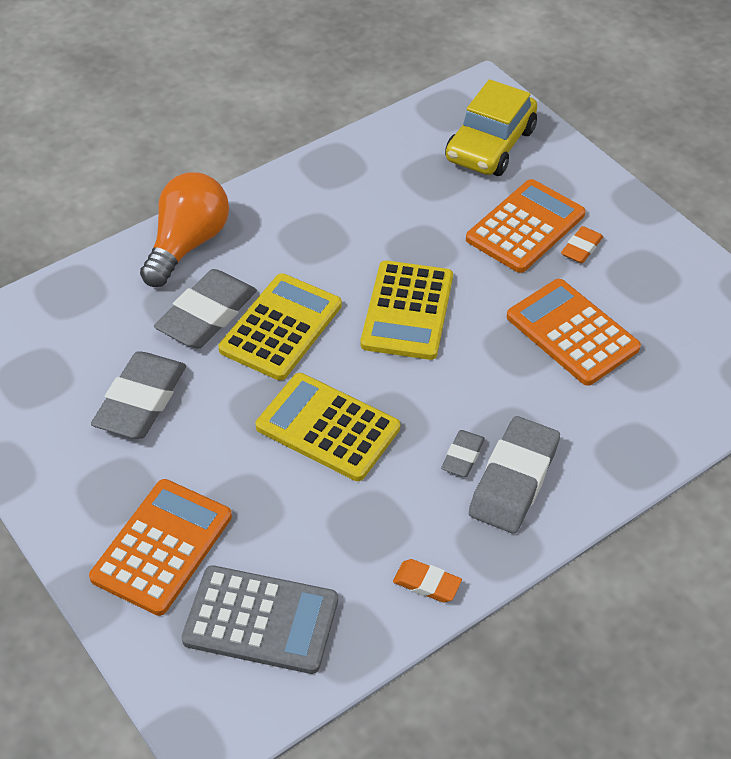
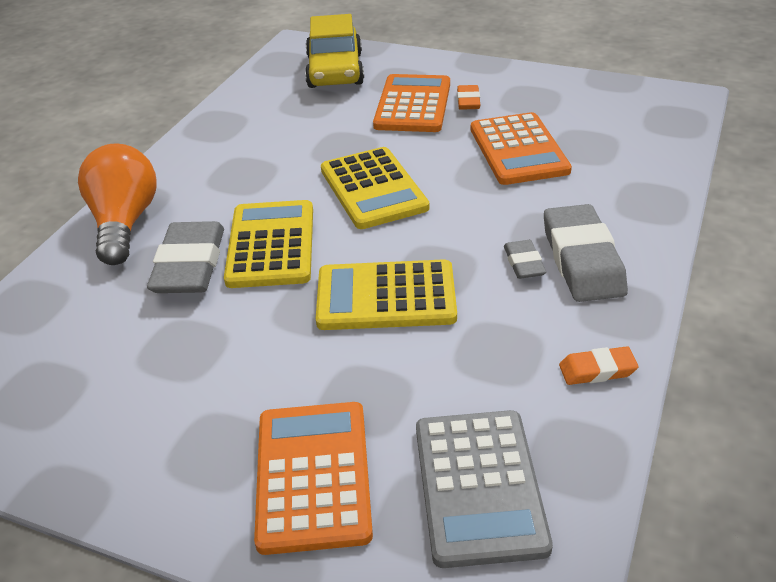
camera: 30 degrees left, 10 degrees down
grey eraser [91,351,186,439] -> none
grey calculator [181,565,338,674] -> grey calculator turned 105 degrees clockwise [416,410,553,568]
orange calculator [507,279,641,386] -> orange calculator turned 120 degrees counterclockwise [471,112,572,185]

